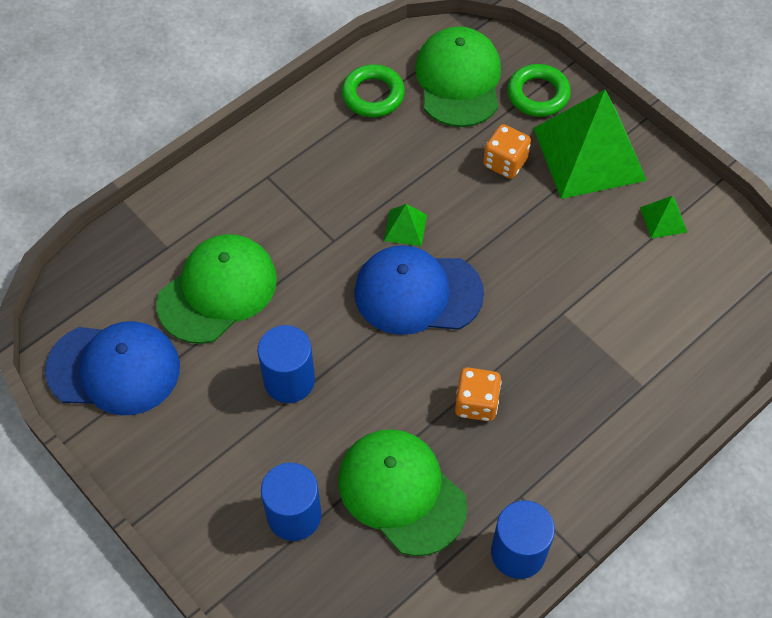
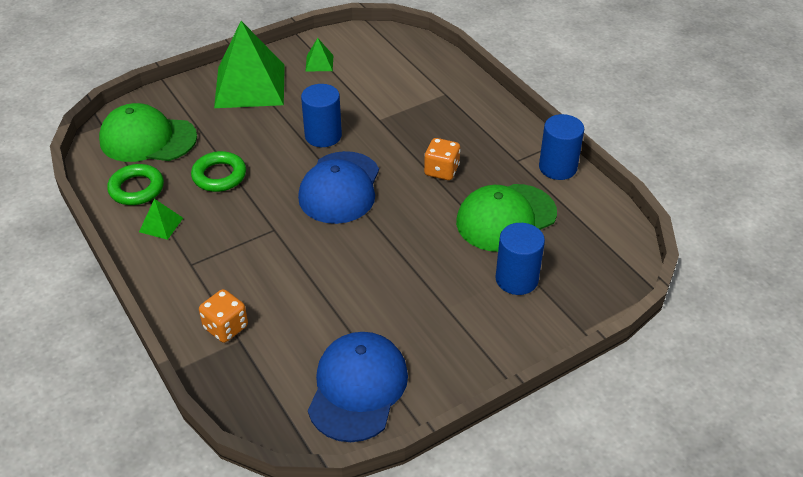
camera: 80 degrees left, 15 degrees down
green cap [156,234,277,344] -> none
blue cylinder [257,325,315,403] -> blue cylinder moved to [301,84,342,147]
green pyramid [384,204,427,246] -> green pyramid moved to [139,199,183,240]
orange dice [483,124,531,179] -> orange dice moved to [199,289,248,343]
green ring [507,64,571,117] -> green ring moved to [191,151,246,192]

